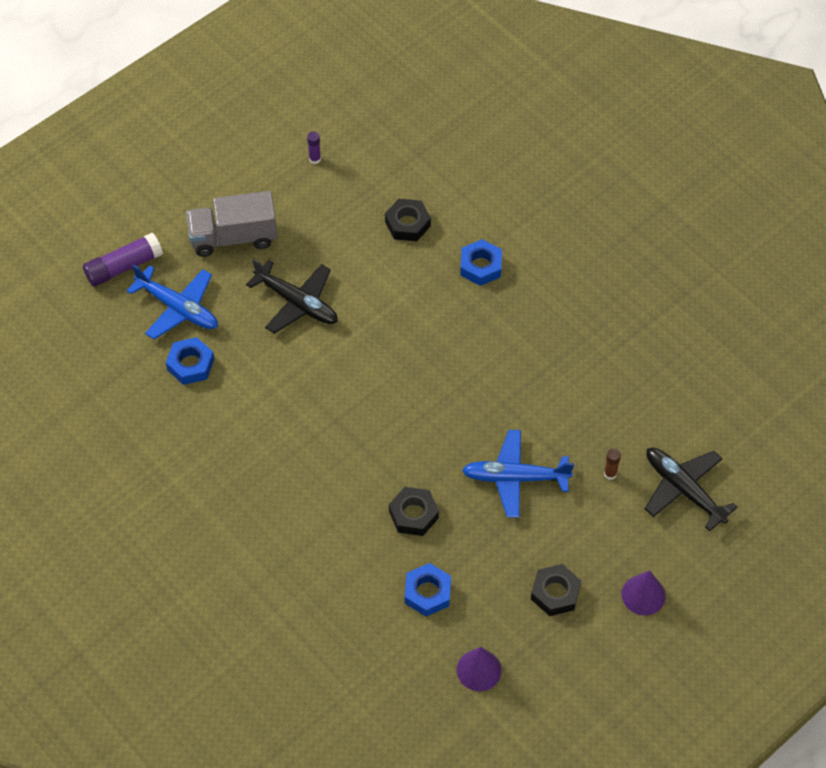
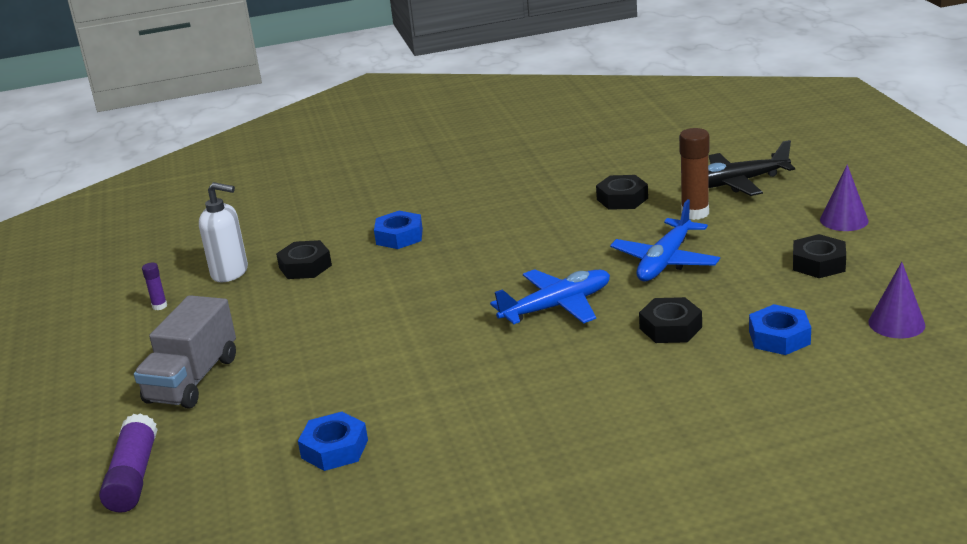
camera: 60 degrees left, 30 degrees down
blue plane [127,264,218,340] -> blue plane moved to [490,269,610,324]
black plane [246,259,338,334] -> none
brown glue stick [604,448,621,480] -> brown glue stick [679,128,709,220], size x1.96
none -> white soap dispenser [199,182,248,282]
none -> black nut [596,175,648,210]

